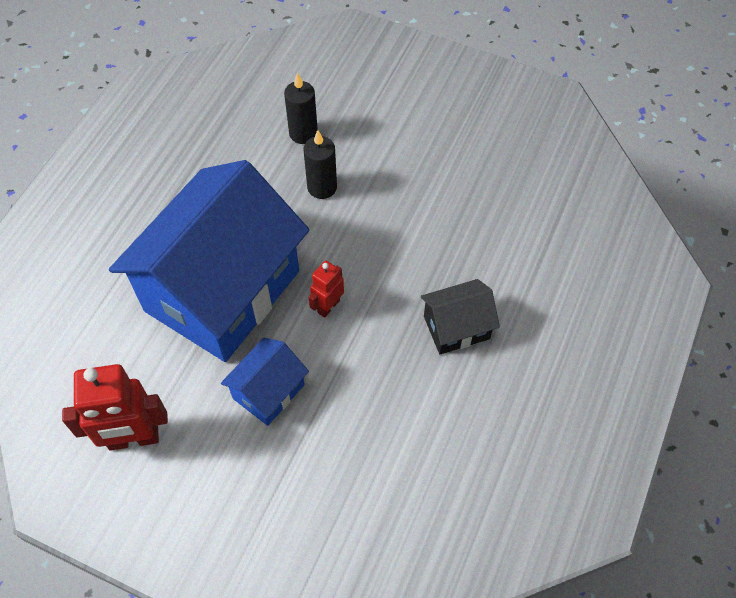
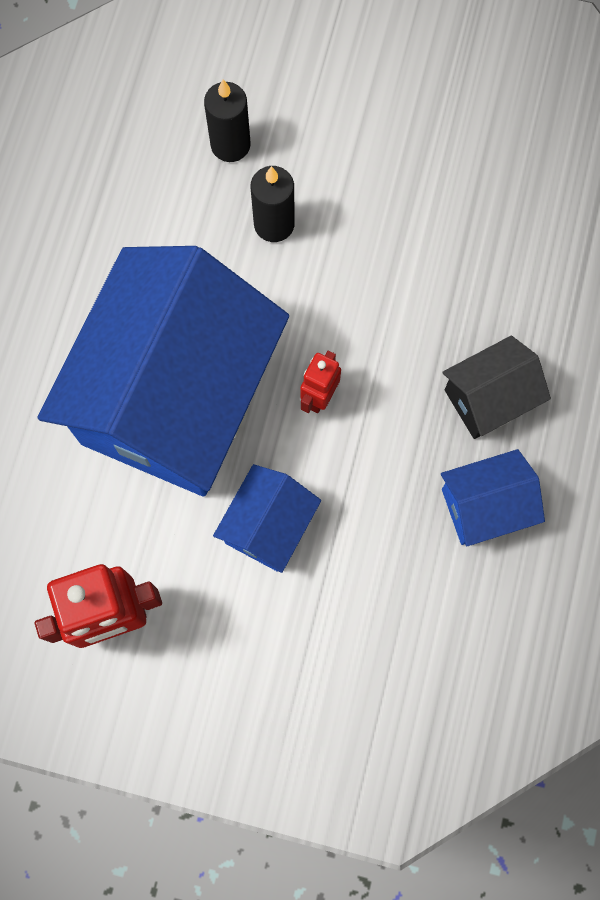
camera: 10 degrees left, 15 degrees up
none -> blue house [441,449,545,546]

